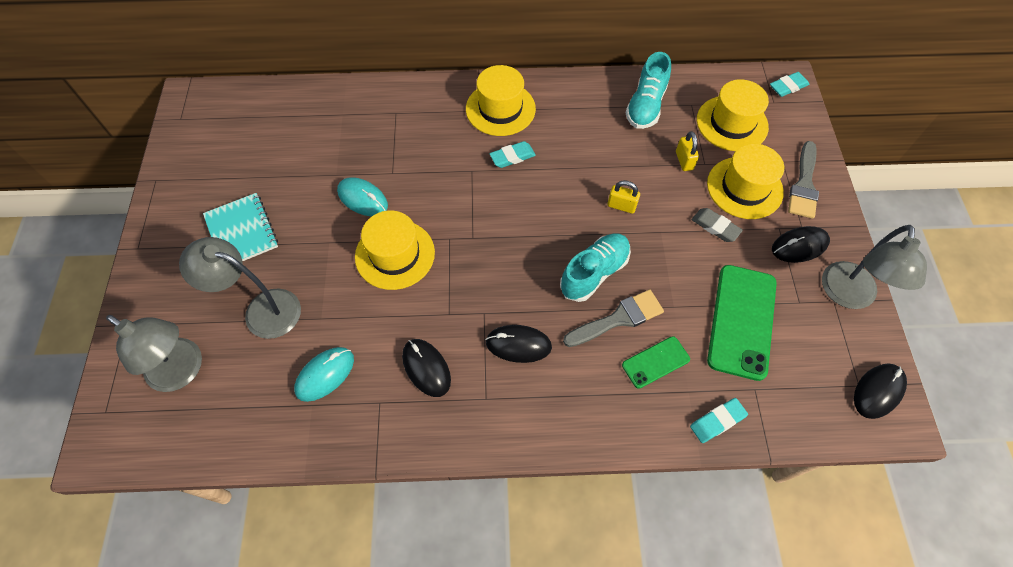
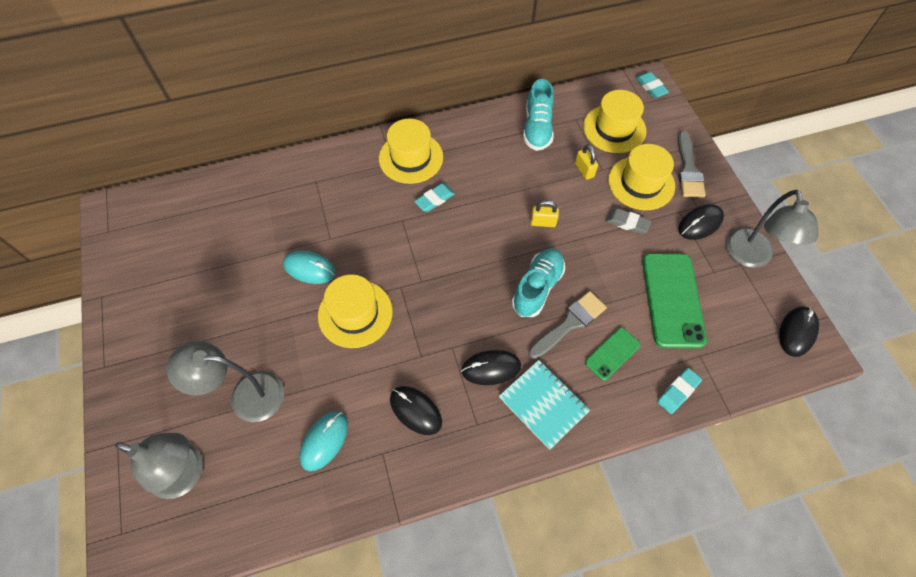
camera: 15 degrees left, 0 degrees up
turquoise notebook [203,193,278,261] -> turquoise notebook moved to [499,360,590,450]
turquoise eraser [770,72,809,97] -> turquoise eraser turned 75 degrees counterclockwise [636,72,669,98]

